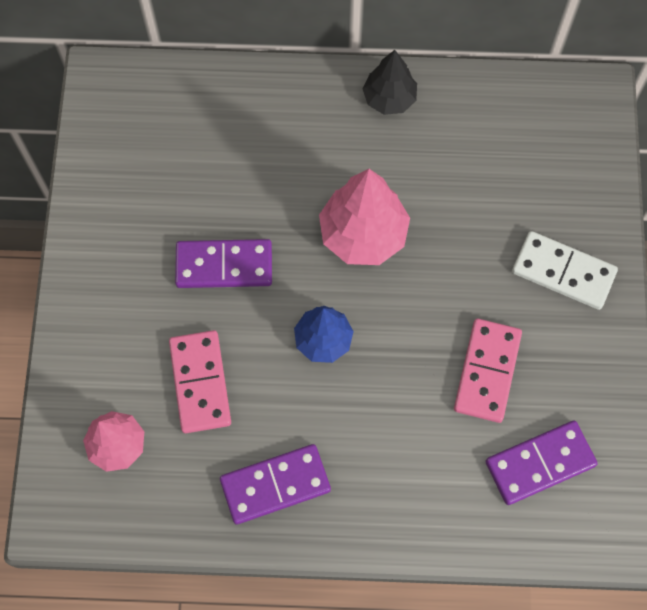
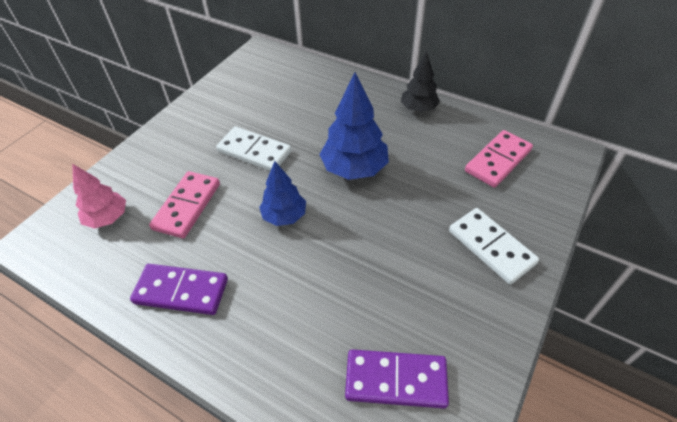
camera: 30 degrees right, 20 degrees down
purple domino [175,239,272,288] -> white domino [216,127,291,171]
pink tree [319,169,410,265] -> blue tree [319,72,389,180]
pink domino [454,319,522,423] -> pink domino moved to [465,130,533,188]

